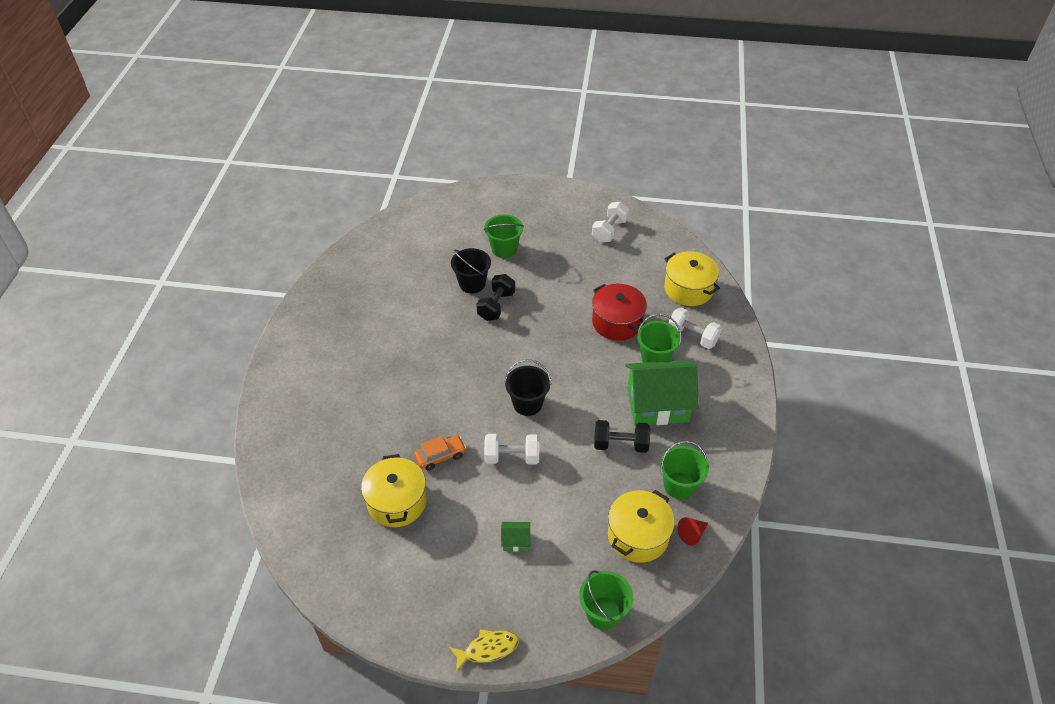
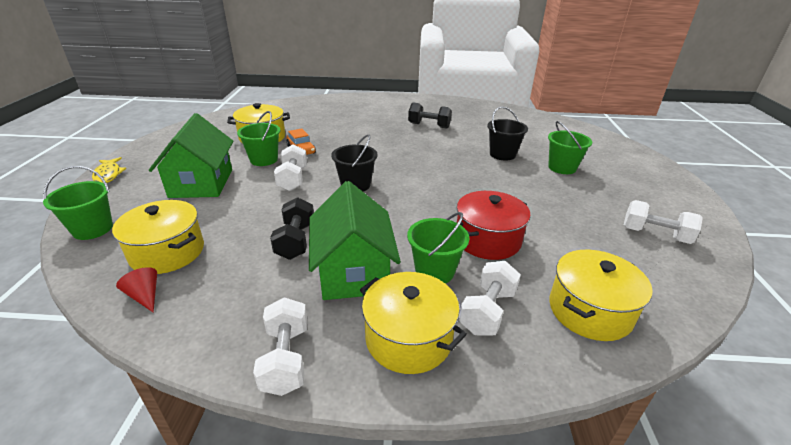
camera: 85 degrees right, 15 degrees down
black dumbbell [476,274,515,321] -> black dumbbell moved to [408,102,452,129]
green house [501,522,530,551] -> green house [149,113,234,198], size x2.45
green bucket [660,441,709,499] -> green bucket moved to [237,111,281,166]
none -> white dumbbell [253,297,308,396]
none -> yellow pot [360,272,467,374]

